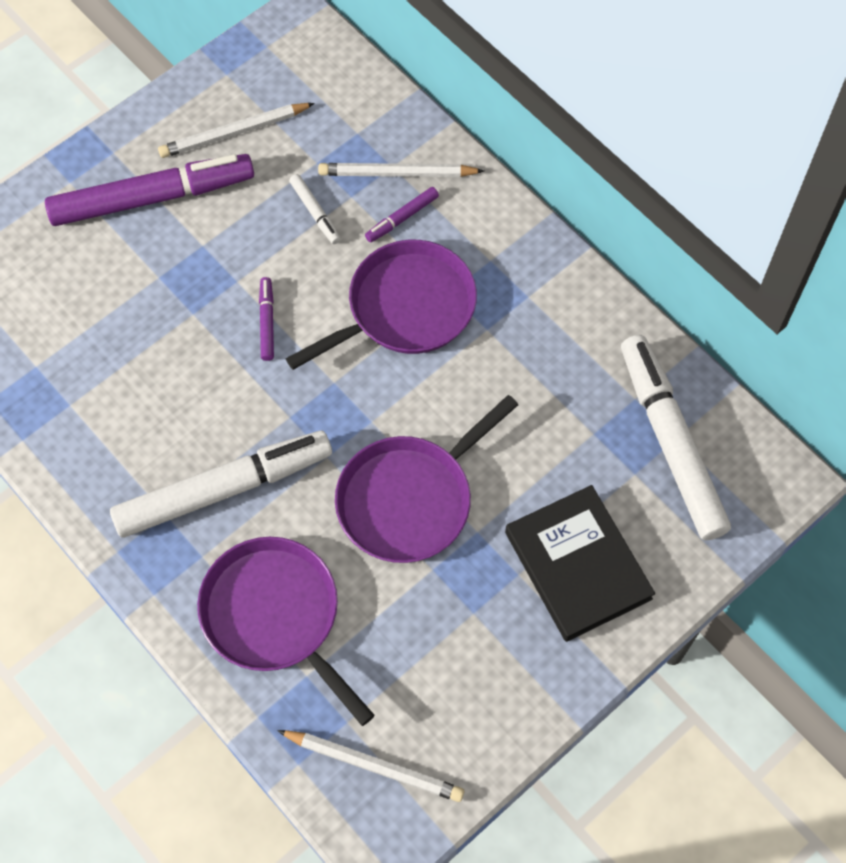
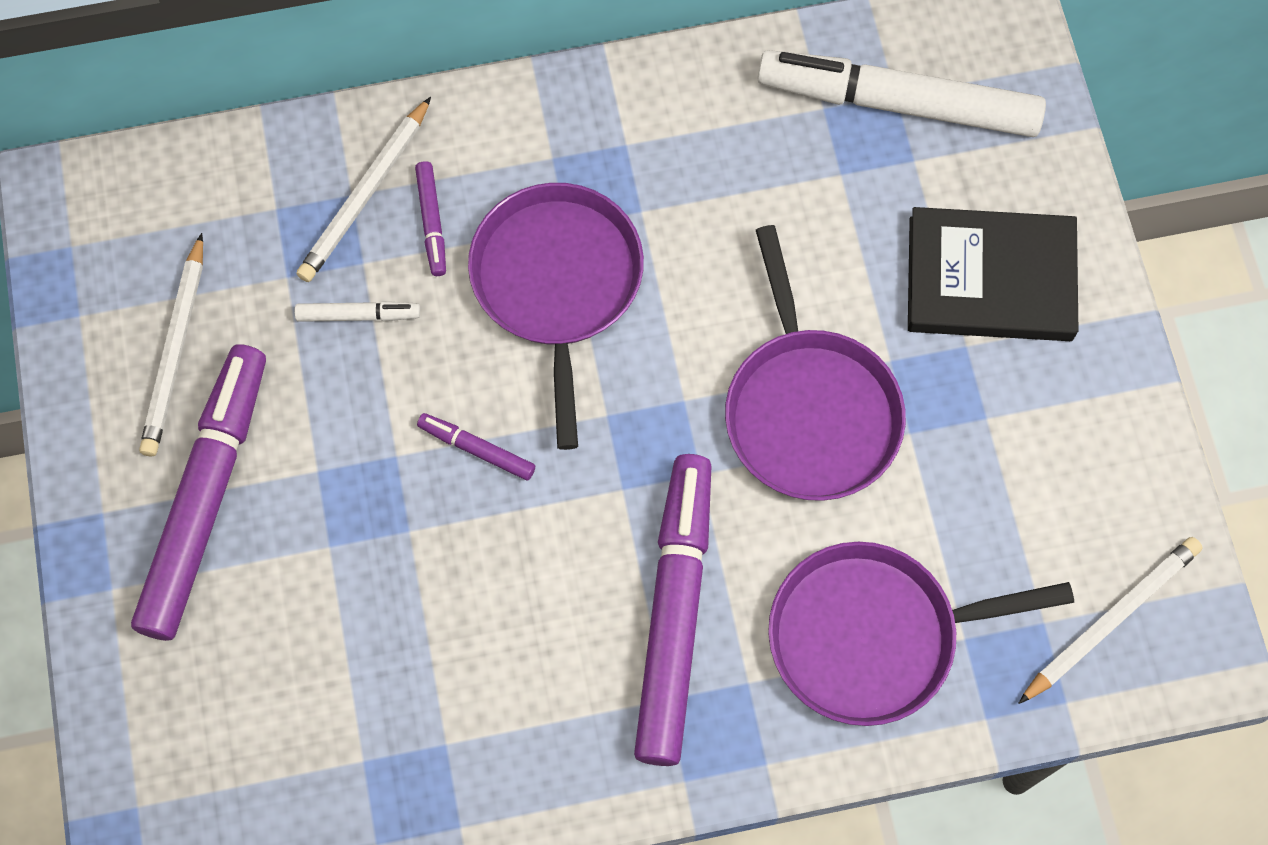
camera: 60 degrees left, 5 degrees up
white marker [110,431,332,538] -> purple marker [634,454,712,766]

